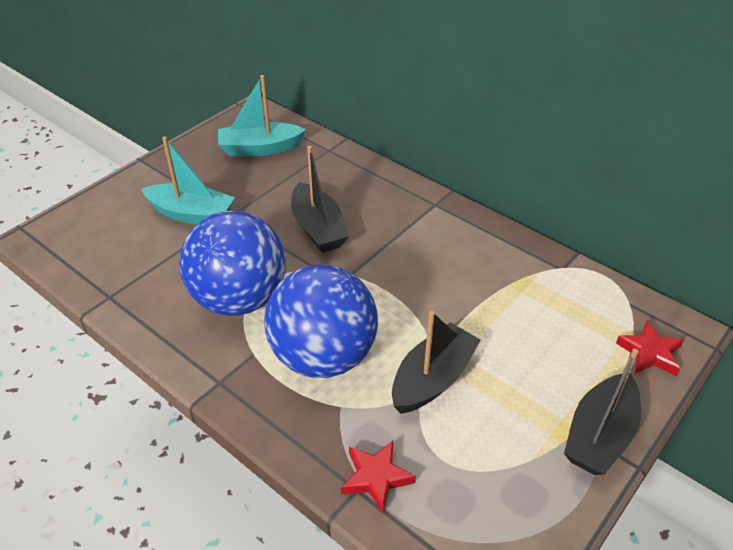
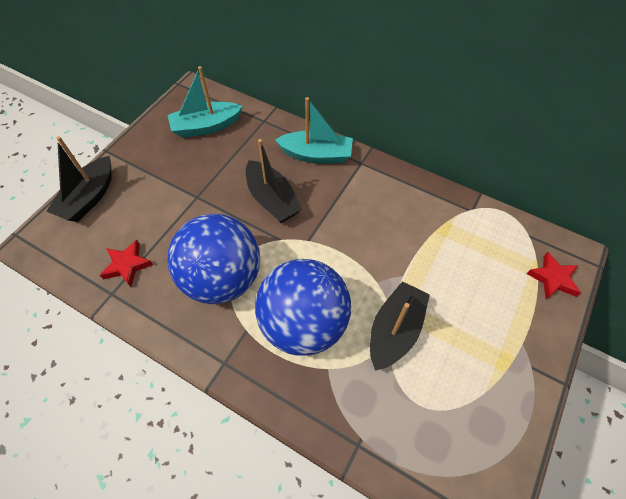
camera: 10 degrees left, 15 degrees up
turquoise boat [141,137,235,224] -> turquoise boat moved to [275,97,353,163]
red star [341,441,416,513] -> red star moved to [100,240,153,287]
black boat [564,349,641,475] -> black boat moved to [46,136,112,222]

